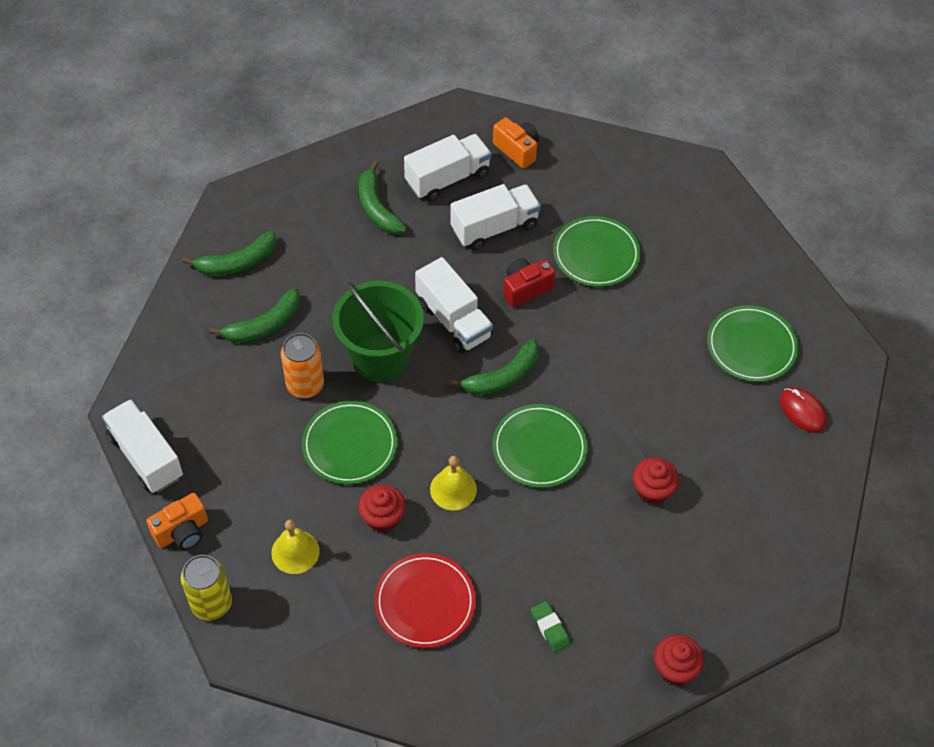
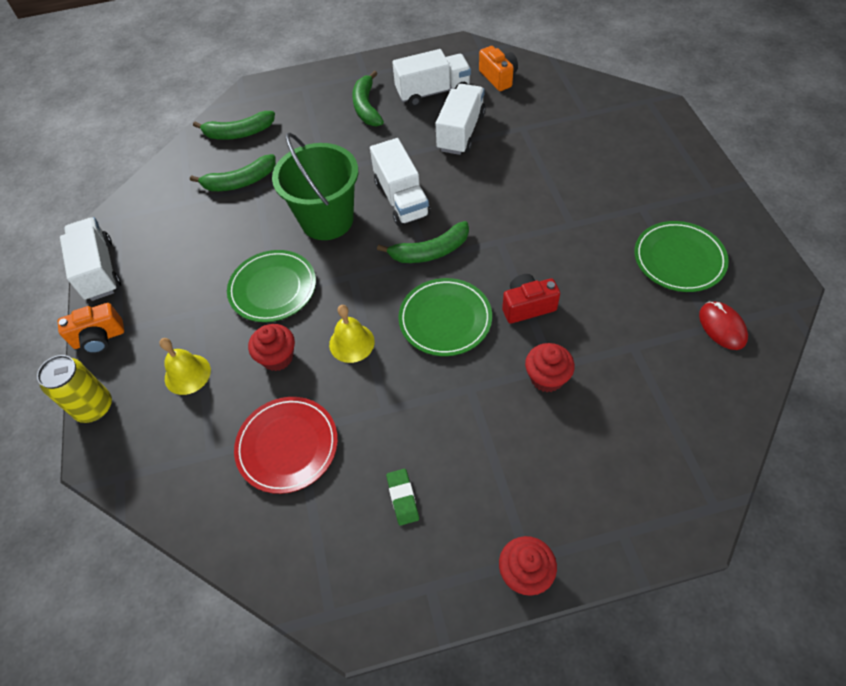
camera: 20 degrees right, 0 degrees up
orange can [281,333,324,398] -> none
white truck [450,184,541,250] -> white truck turned 60 degrees counterclockwise [435,84,486,155]
red camera [503,258,555,307] -> red camera moved to [502,274,560,324]
green plate [553,216,641,287] -> none

